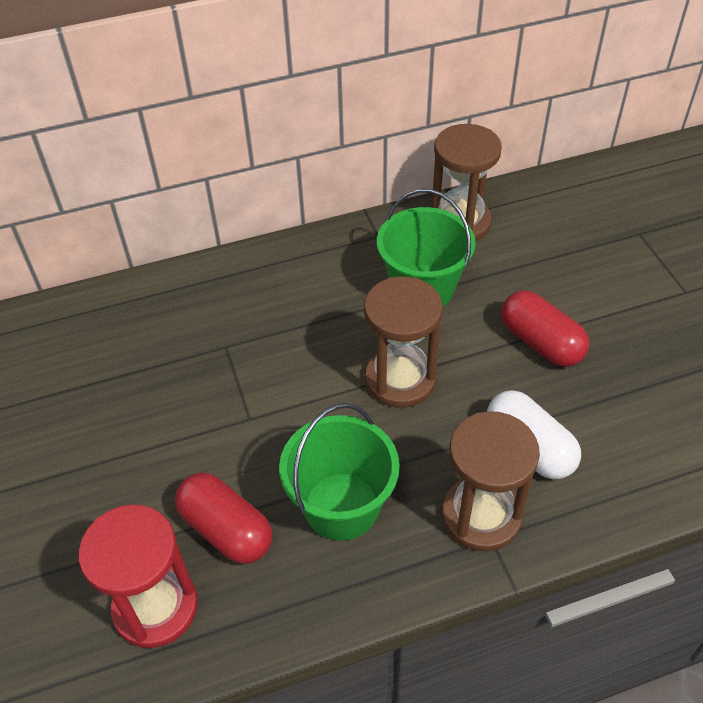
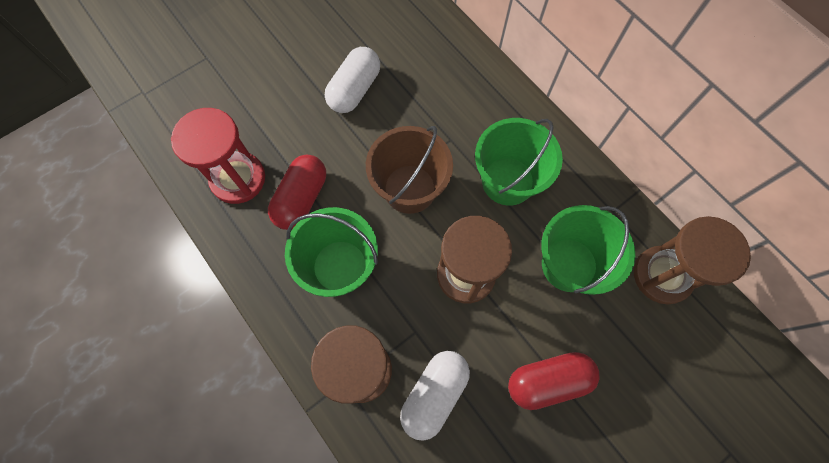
camera: 70 degrees right, 20 degrees up
red capsule [501,290,589,367] -> red capsule turned 45 degrees clockwise [508,352,599,410]
none -> white capsule [325,47,380,113]
none -> brown bucket [366,126,453,214]
none -> green bucket [475,118,563,206]

